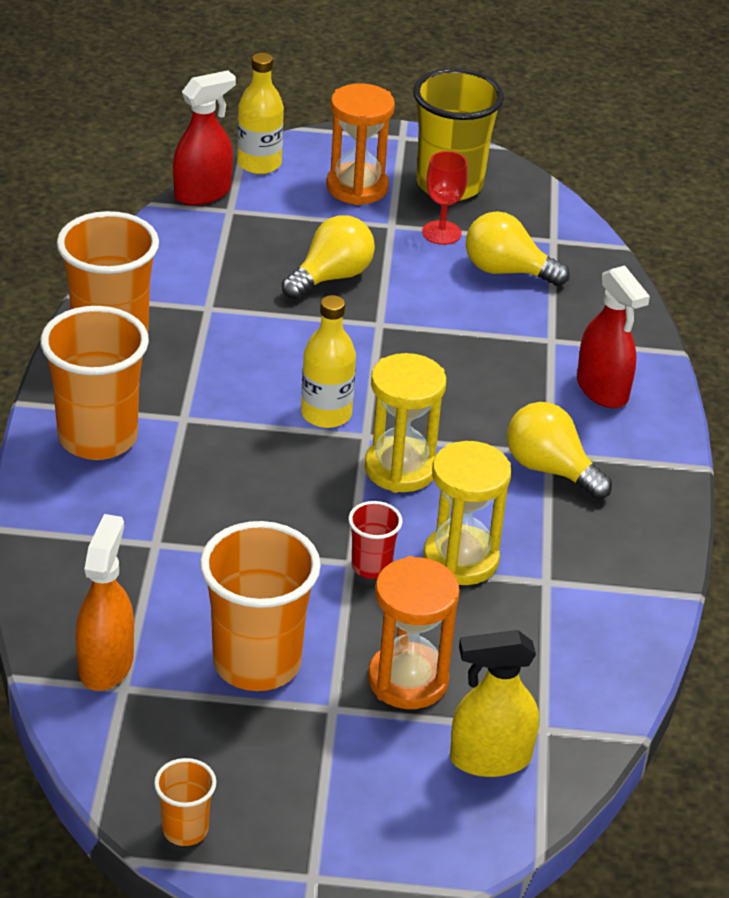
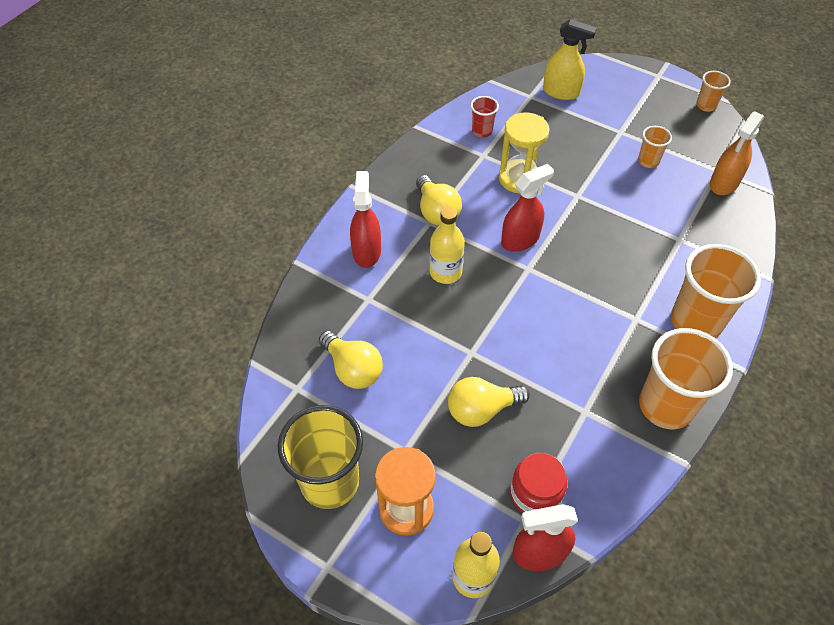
camera: 150 degrees left, 15 degrees up
orange cup [200,521,321,691] -> orange cup [638,126,672,168], size x0.49
yellow bottle [301,295,356,428] -> yellow bottle moved to [429,207,465,284]
red cup [348,501,402,579] -> red cup moved to [471,96,499,138]
yellow hourglass [365,353,446,493] -> red spray bottle [501,164,554,252]
orange hourglass [368,556,460,709] -> none
red goblet [422,151,468,245] -> none
none -> red jar [510,453,568,513]

